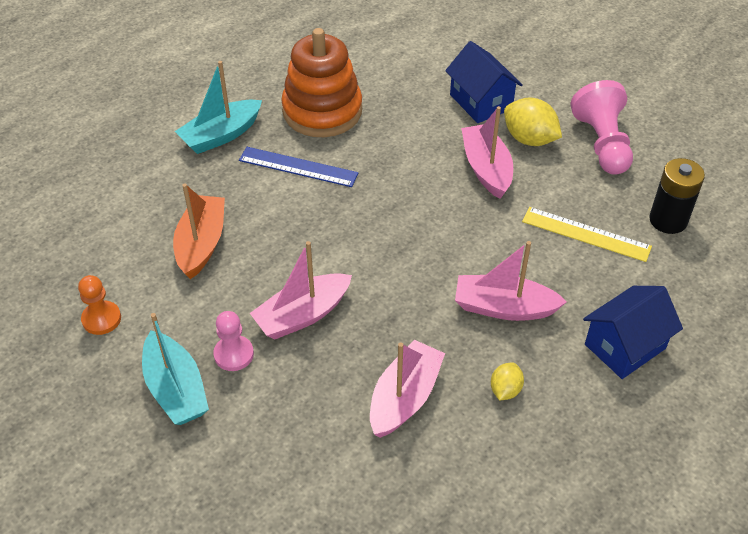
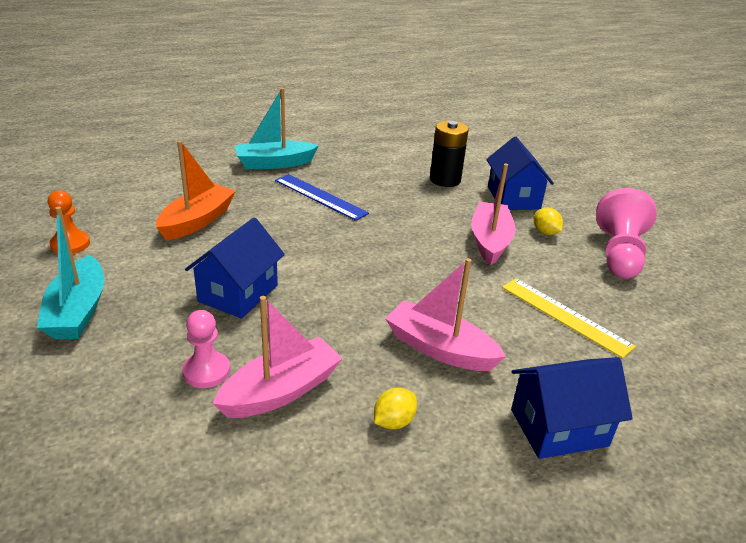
camera: 20 degrees right, 15 degrees down
pink pawn [213,311,254,371] -> pink pawn moved to [182,310,230,388]
pink boat [250,241,352,340] -> blue house [185,218,285,319]
orange stacking toy [281,28,362,137] -> none
yellow lemon [504,98,562,146] -> yellow lemon [534,208,563,235], size x0.57
black battery [649,158,705,234] -> black battery moved to [430,121,469,187]

